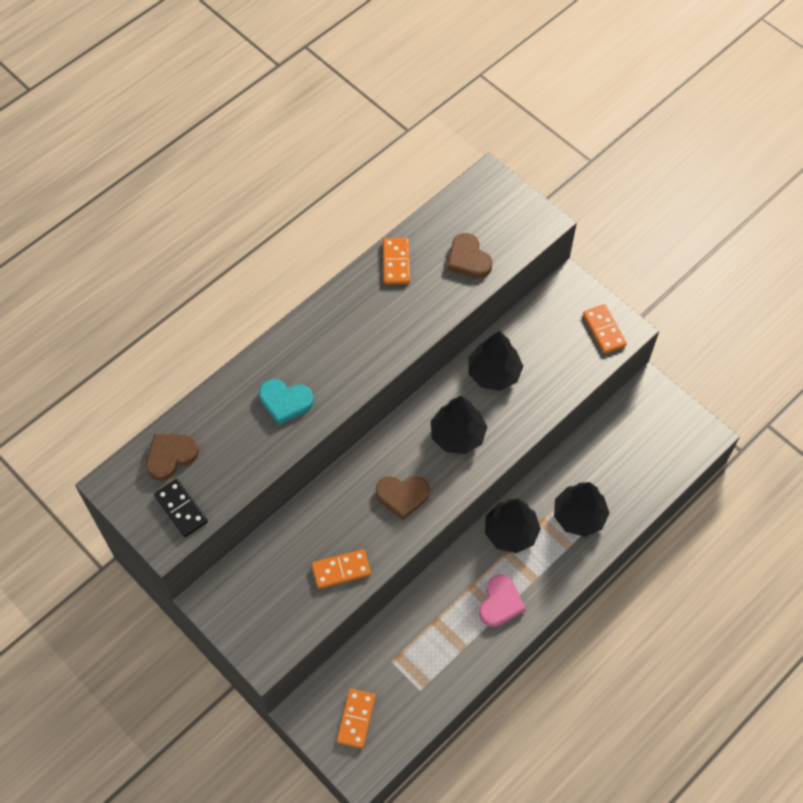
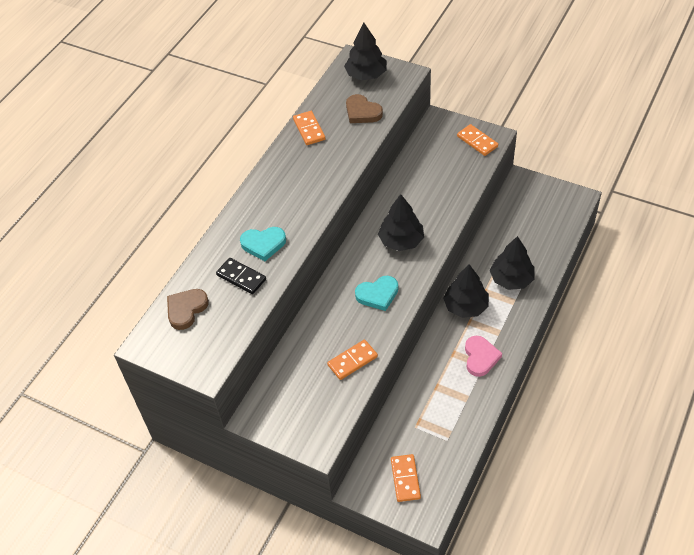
camera: 15 degrees left, 10 degrees down
black domino [154,479,208,537] -> black domino moved to [216,258,266,294]
brown heart [376,476,430,520] -> turquoise heart [355,276,398,311]
black tree [468,331,524,391] -> black tree moved to [344,22,387,80]

